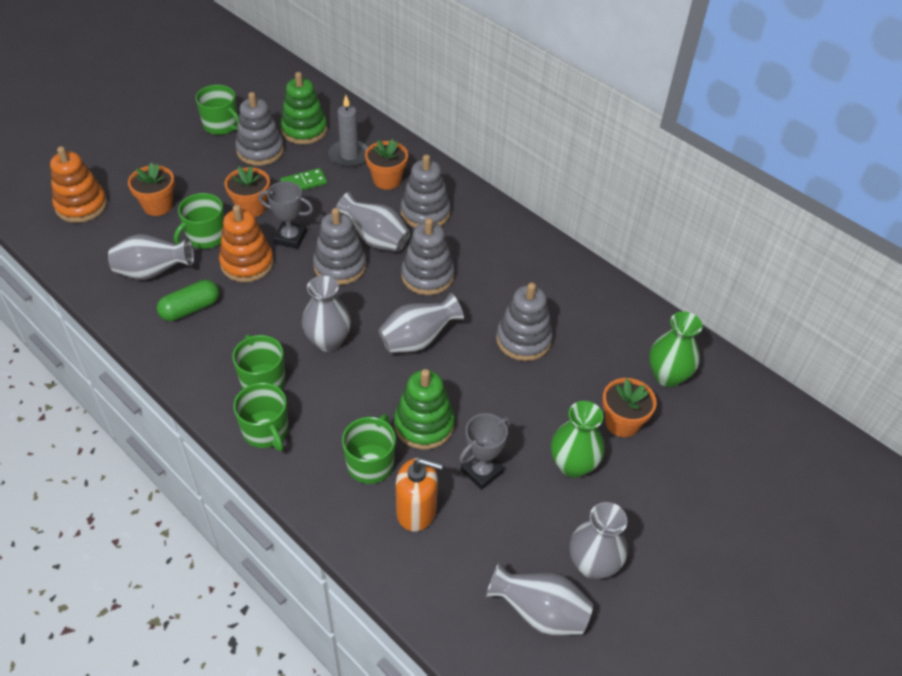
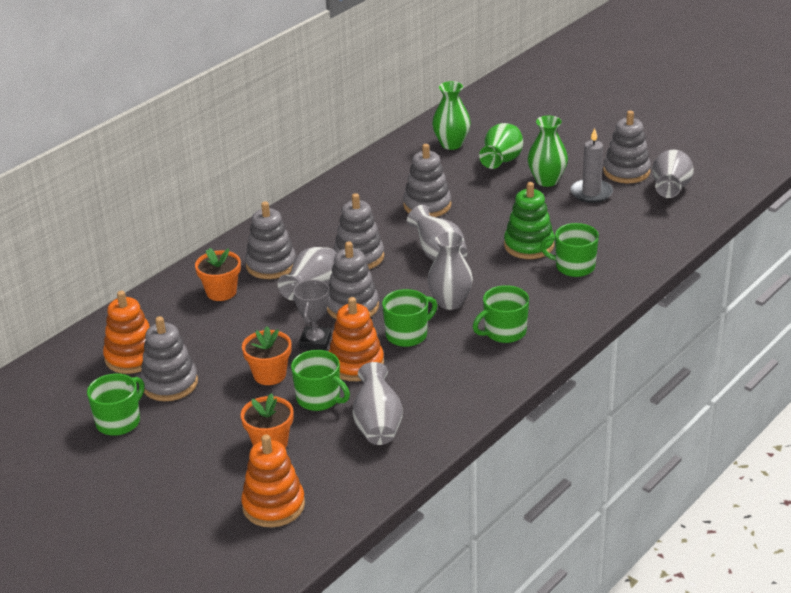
camera: 90 degrees left, 15 degrees down
green capsule [157,280,219,321] -> none
green mug [233,382,289,452] -> green mug moved to [382,289,437,347]
green stacking toy [280,72,327,144] -> orange stacking toy [103,291,150,374]
green domino [280,168,327,190] -> none
grey candle [329,95,368,167] -> grey candle moved to [570,128,613,203]
orange soap dispenser [396,458,443,532] -> none
grey trophy [459,413,511,490] -> none
grey vase [569,502,628,579] -> grey stacking toy [603,111,651,183]
orange flower pot [602,378,657,437] -> green vase [479,123,523,169]

